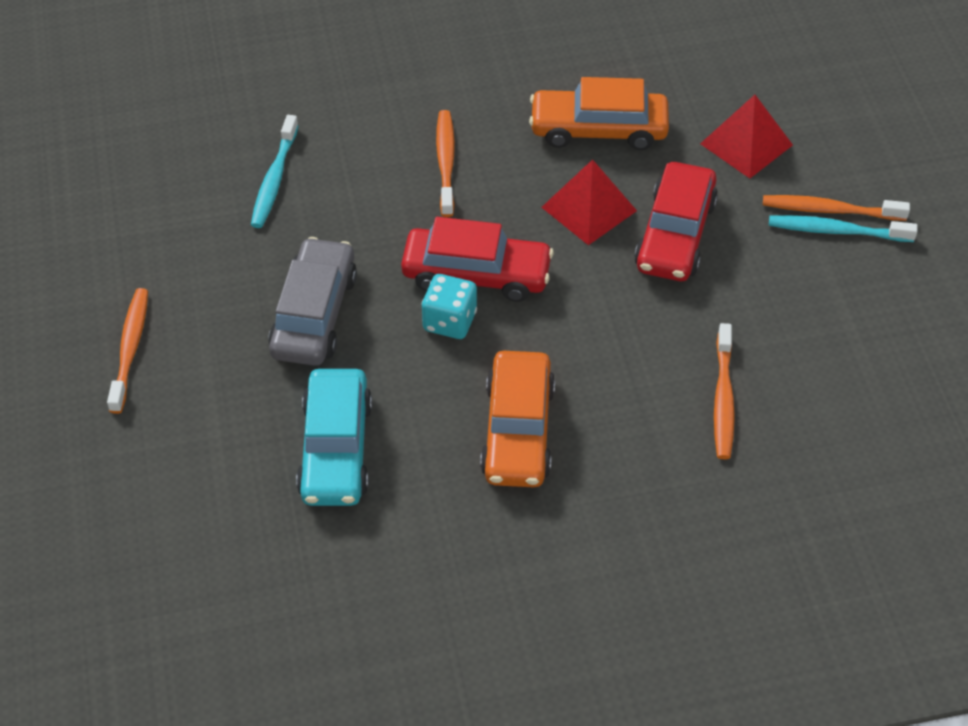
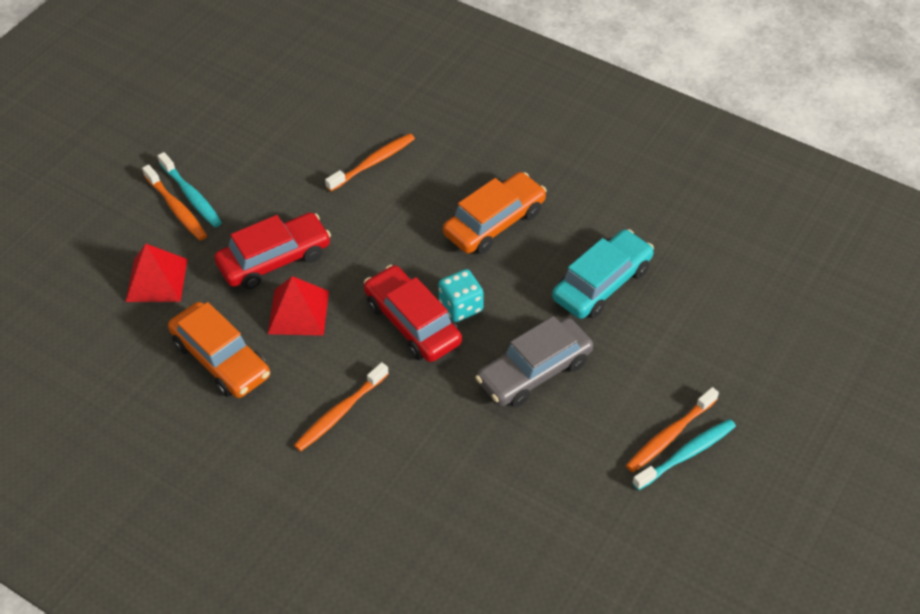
camera: 135 degrees left, 0 degrees up
turquoise toothbrush [251,115,298,228] -> turquoise toothbrush moved to [632,419,736,490]

